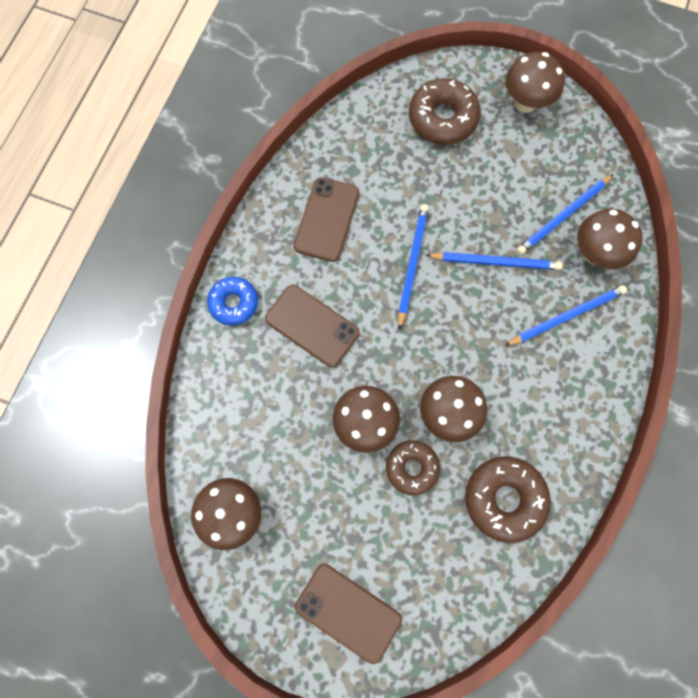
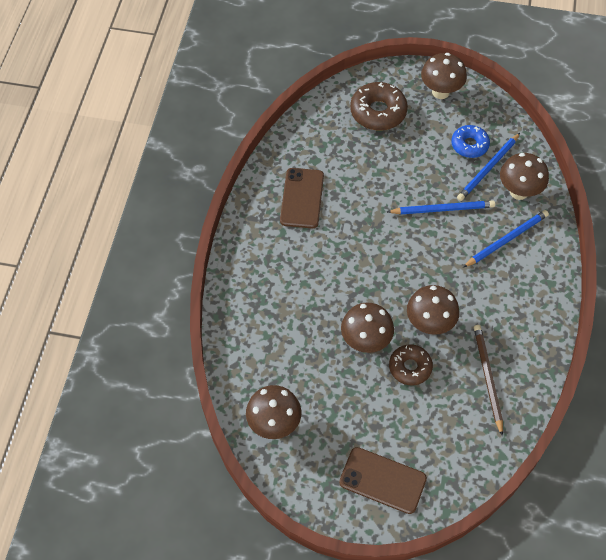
camera: 10 degrees left, 15 degrees down
blue donut [207,277,258,326] -> blue donut moved to [451,125,490,158]
brown phone [265,285,359,367] -> none
blue pencil [398,204,429,330] -> none
brown donut [465,456,551,543] -> brown pencil [474,325,503,436]

